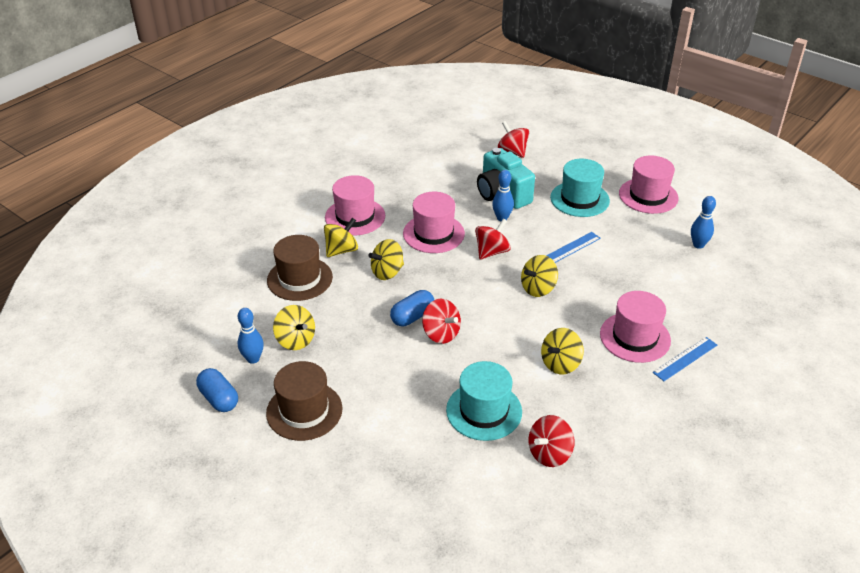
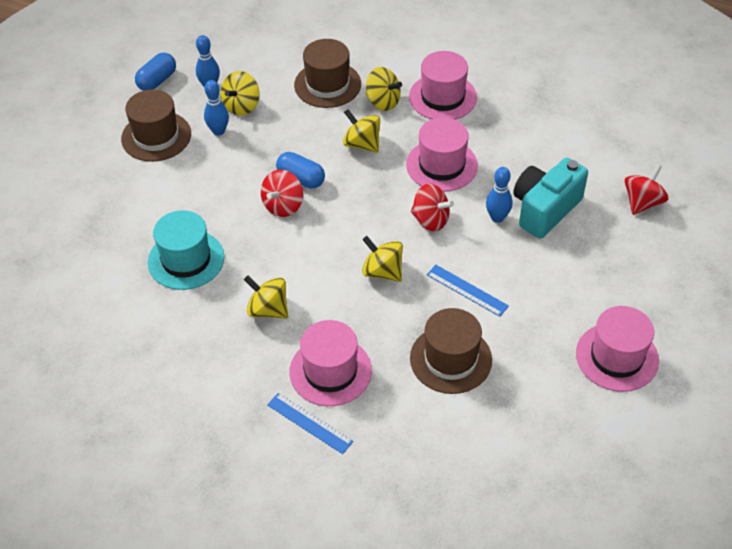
camera: 75 degrees right, 10 degrees up
red spinning top [528,415,575,467] -> none
turquoise hat [550,159,610,217] -> none
blue bowling pin [691,196,716,249] -> blue bowling pin moved to [204,80,229,136]
none -> brown hat [410,308,492,394]

